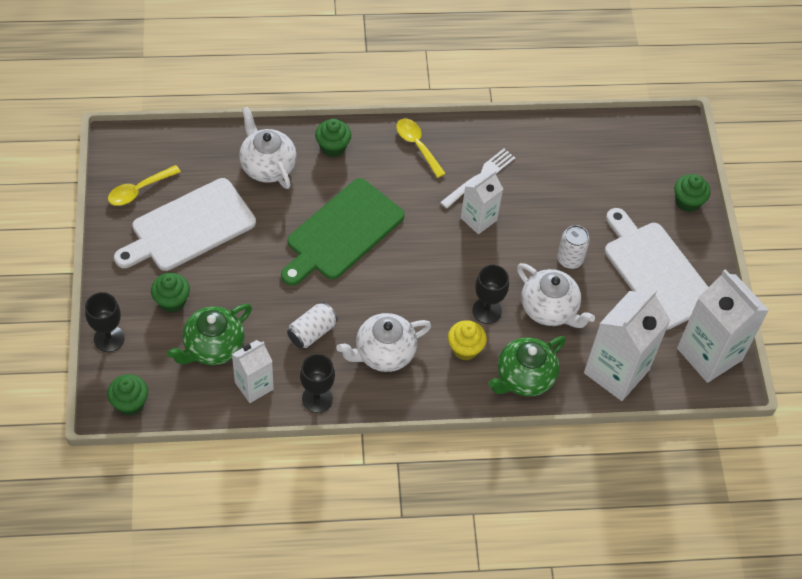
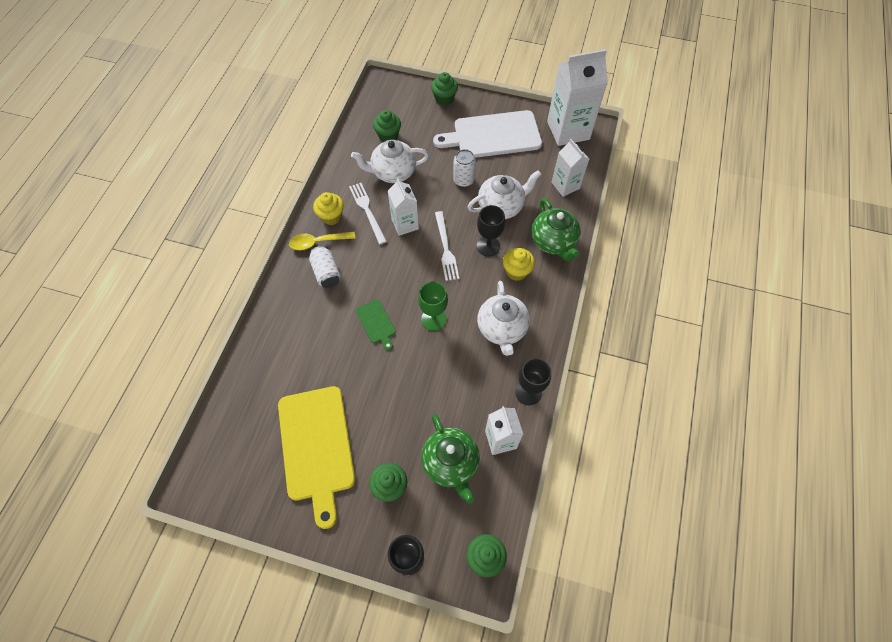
camera: 65 degrees left, 5 degrees up
yellow spoon [108,165,181,206] -> none
white cutting board [114,178,256,271] -> yellow cutting board [278,386,355,529]
white teapot [239,107,297,189] -> white teapot moved to [351,140,429,183]
green cutting board [281,178,405,286] -> green cutting board [356,299,396,350], size x0.45
white can [287,302,338,348] -> white can moved to [309,246,341,288]
green cupcake [315,119,351,157] -> green cupcake moved to [373,110,401,142]
white carton [584,289,670,401] -> white carton [551,139,589,197], size x0.58
none -> yellow cupcake [313,192,344,225]
none -> green goblet [418,281,448,331]
none -> white fork [435,211,459,281]

